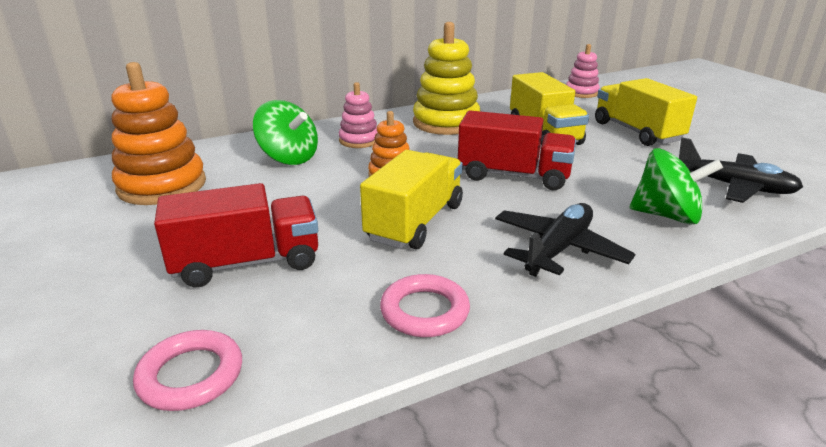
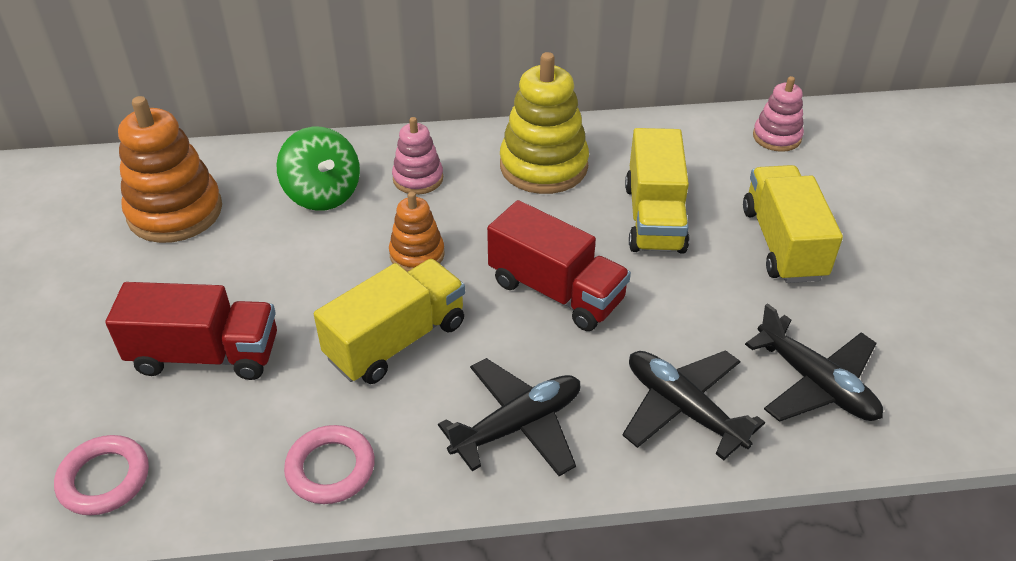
camera: 20 degrees right, 15 degrees up
green spinning top [630,148,723,225] -> black plane [622,350,765,460]

